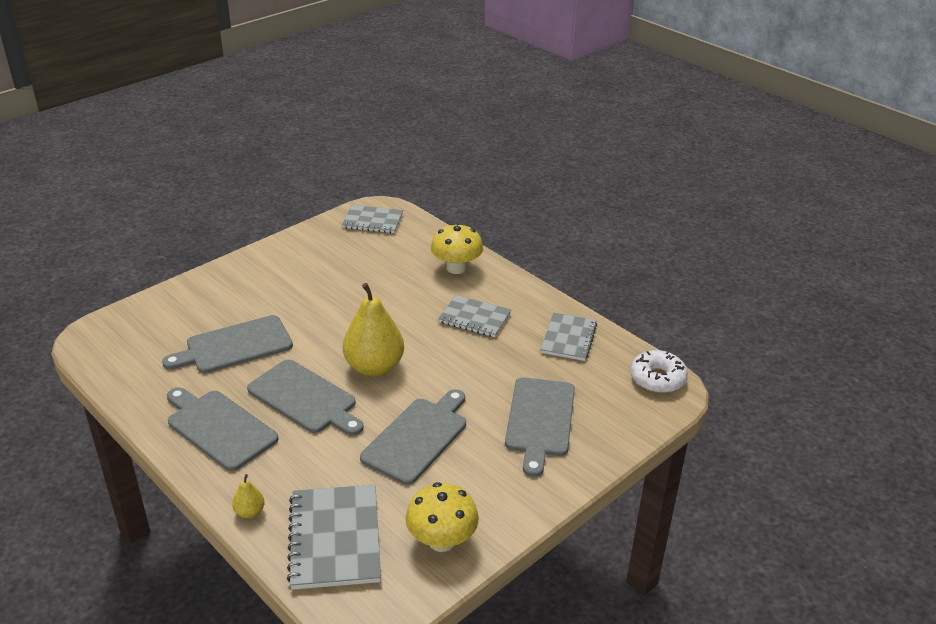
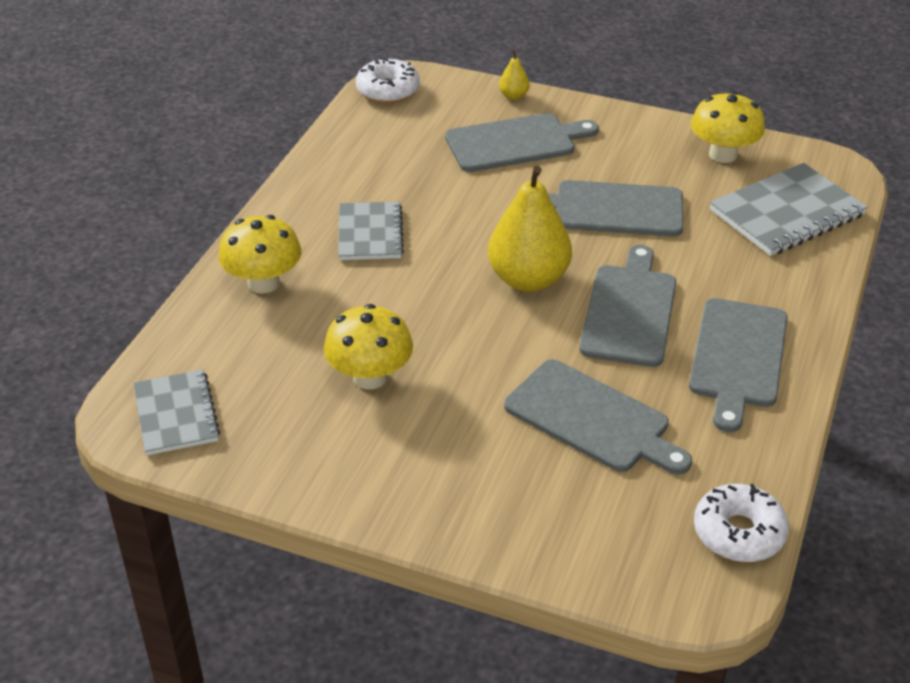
camera: 115 degrees left, 5 degrees up
yellow pear [232,474,265,518] -> yellow pear moved to [499,50,530,100]
grey notebook [540,312,597,361] -> none
none -> yellow mushroom [324,304,413,390]
none -> white donut [694,484,789,562]

